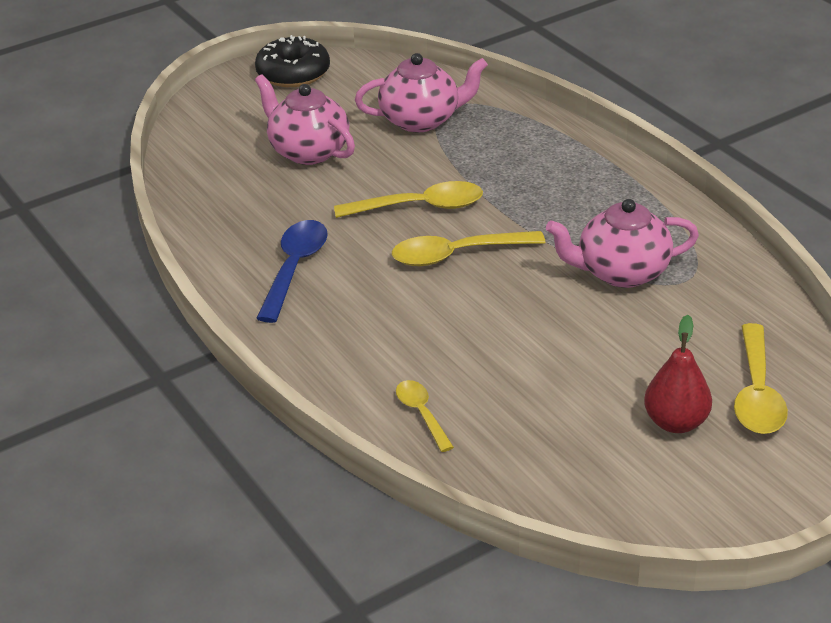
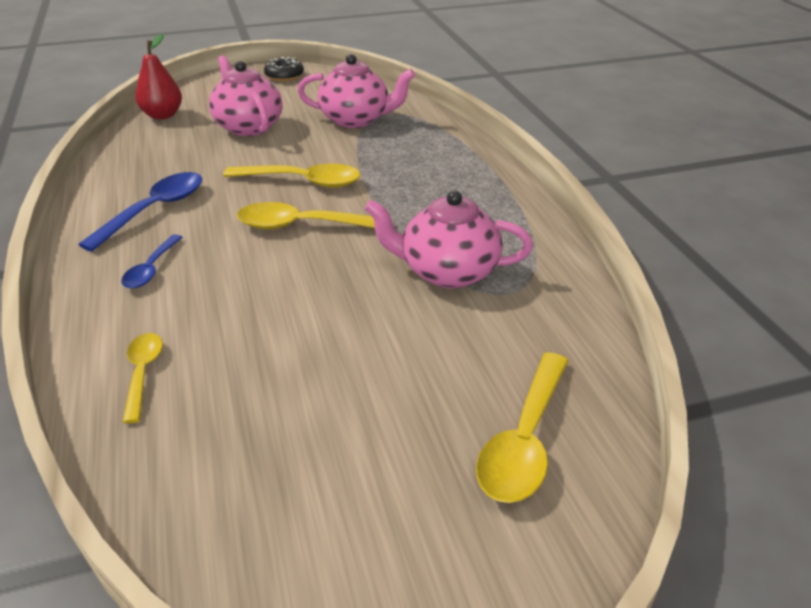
camera: 15 degrees right, 0 degrees up
black donut [255,35,330,87] -> black donut [264,57,304,82], size x0.65
red pear [644,315,712,433] -> red pear moved to [135,34,182,120]
none -> blue spoon [121,234,183,288]

